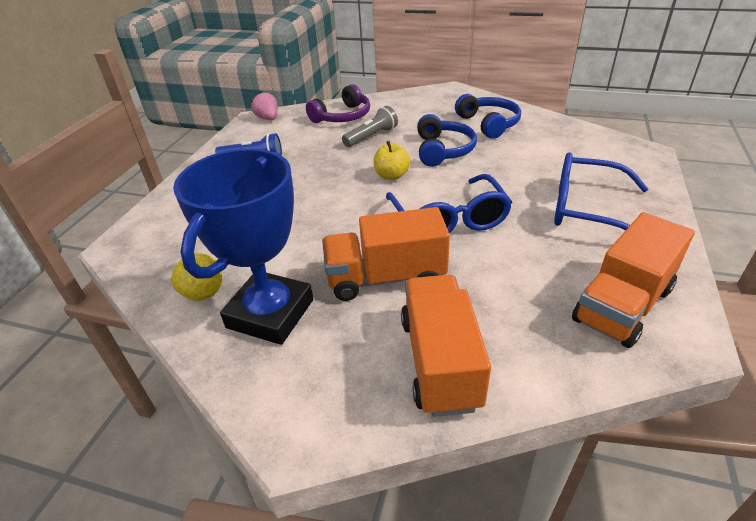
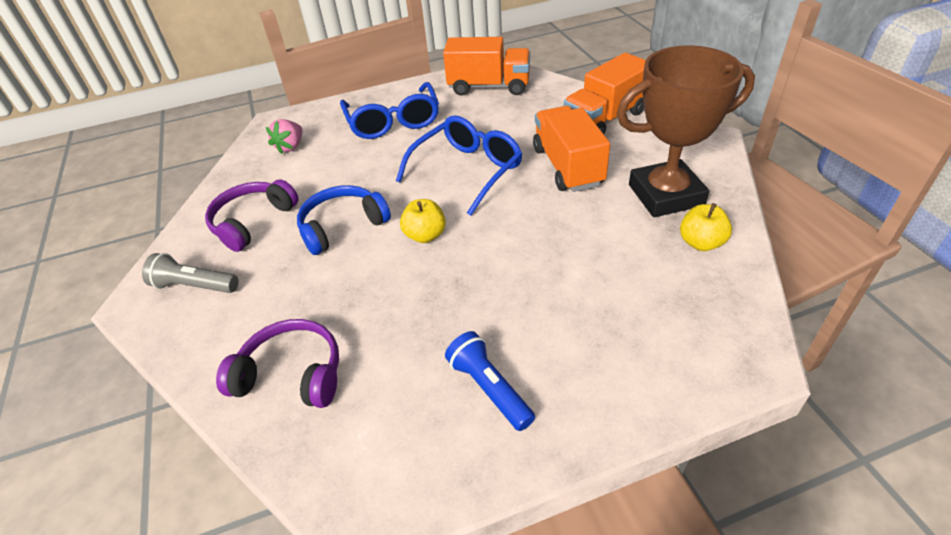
camera: 125 degrees left, 5 degrees up
blue trophy [173,149,313,345] -> brown trophy [617,45,755,217]
pink strawberry [250,91,278,120] -> pink strawberry moved to [266,119,302,154]
orange truck [322,207,450,301] -> orange truck turned 150 degrees counterclockwise [533,106,610,192]
grey flashlight [342,106,398,147] -> grey flashlight moved to [142,253,238,293]
blue headphones [455,94,521,139] -> purple headphones [205,179,299,252]

